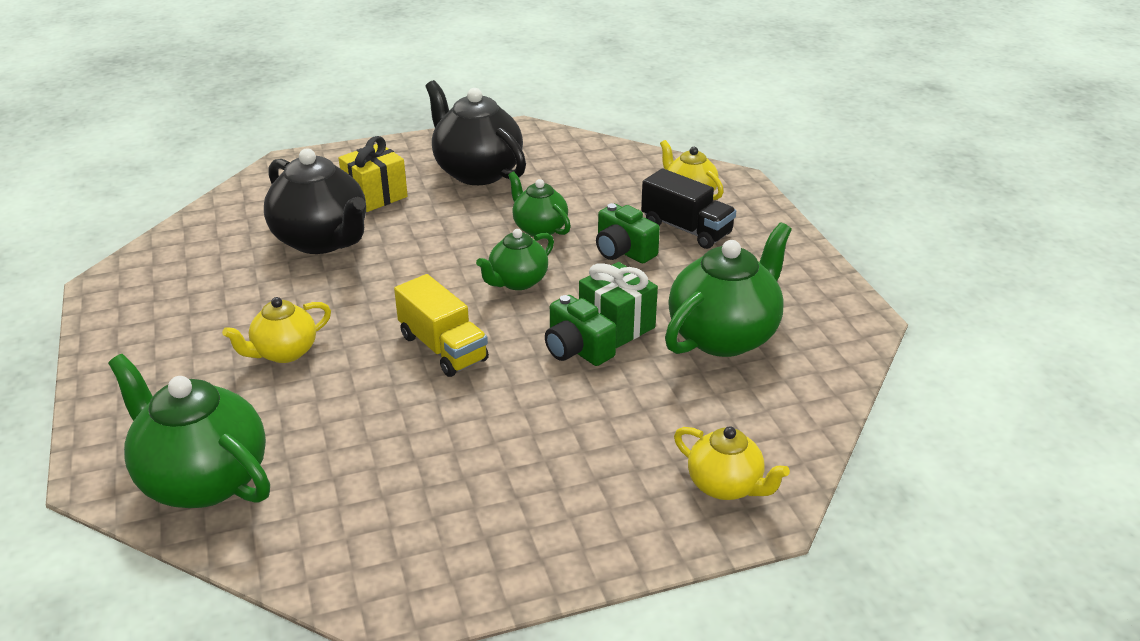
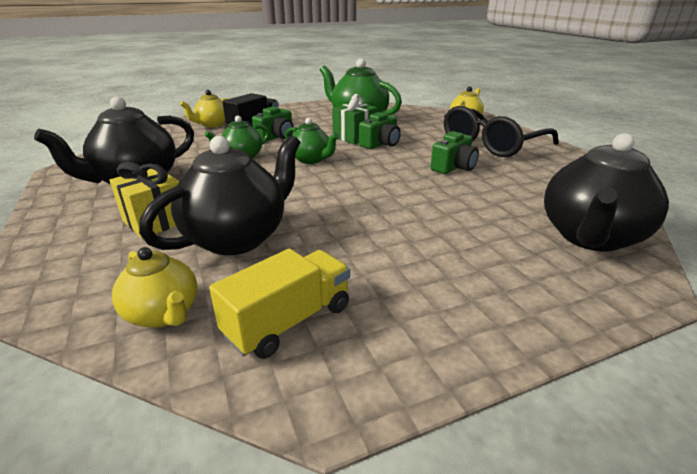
camera: 95 degrees left, 5 degrees down
green teapot [108,354,270,508] -> black teapot [544,133,669,252]
yellow teapot [222,297,331,363] -> yellow teapot moved to [112,247,198,328]
yellow truck [394,274,489,377] -> yellow truck moved to [209,248,350,359]
none -> green camera [431,131,479,174]
none -> black glasses [444,106,559,157]

